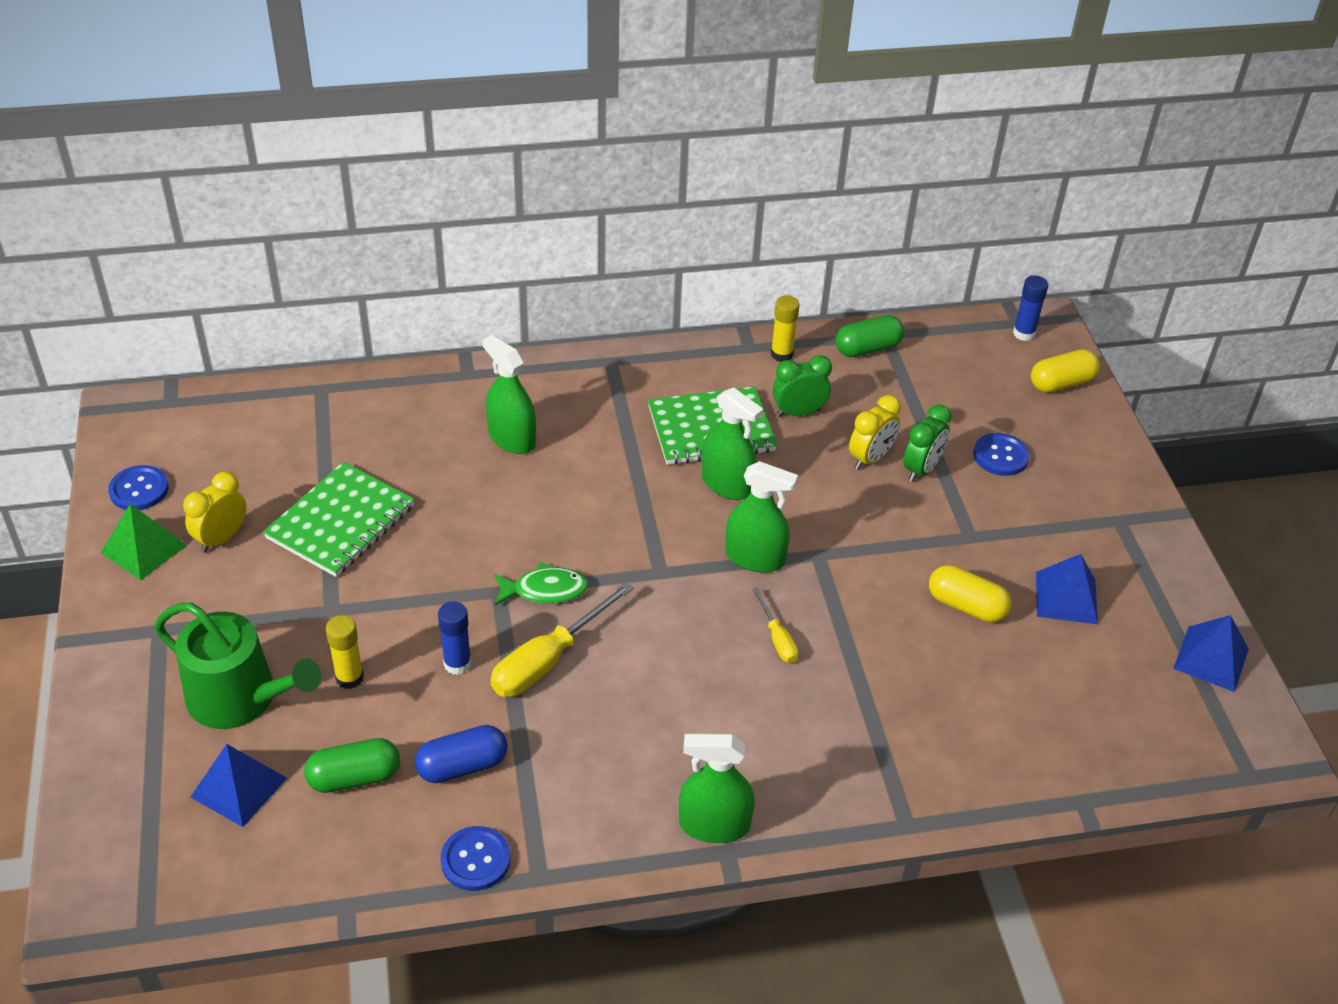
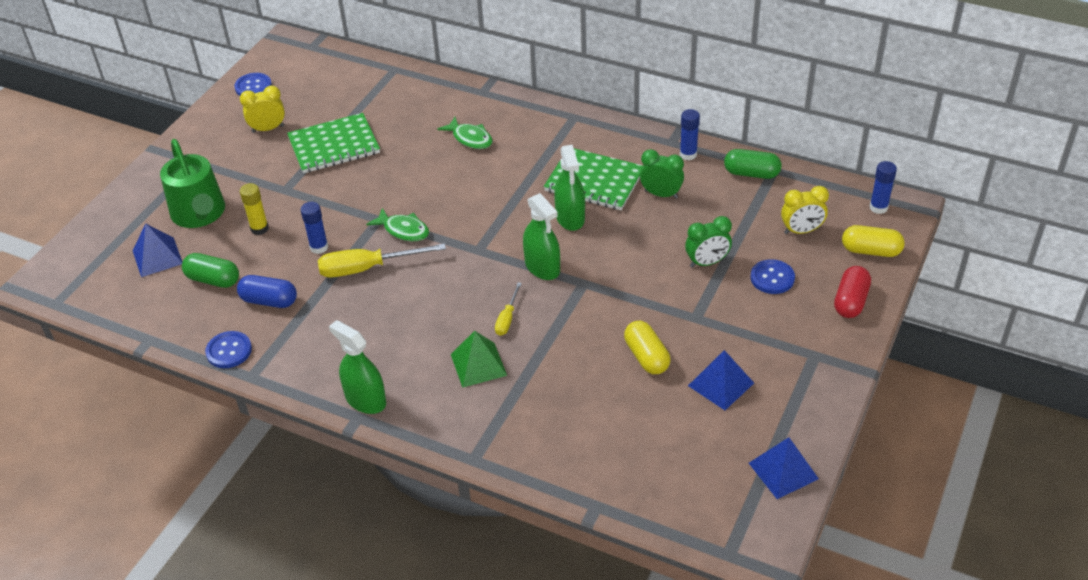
camera: 40 degrees right, 0 degrees up
green pyramid [101,504,187,580] -> green pyramid moved to [451,331,507,388]
green spray bottle [482,335,536,454] -> green fish [437,117,493,149]
yellow glue stick [771,295,800,362] -> blue glue stick [680,109,700,160]
yellow clock [849,395,901,470] -> yellow clock moved to [781,186,829,234]
none -> red capsule [834,266,871,318]

